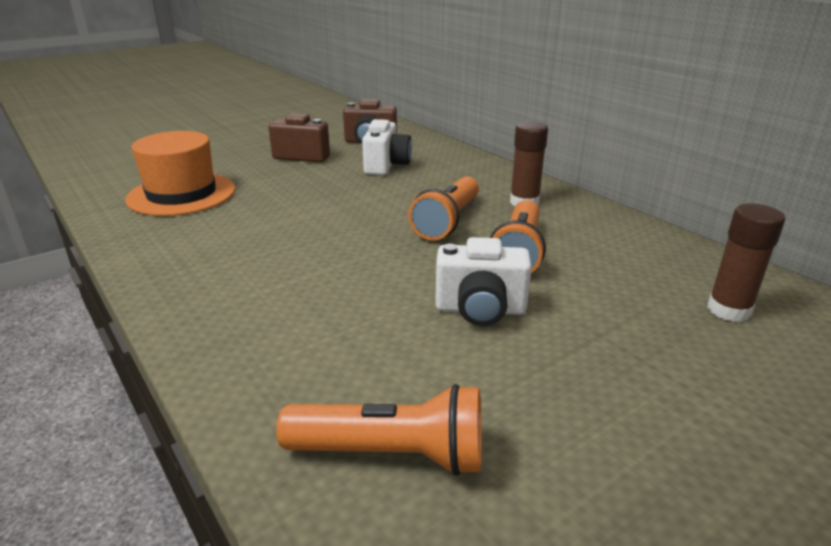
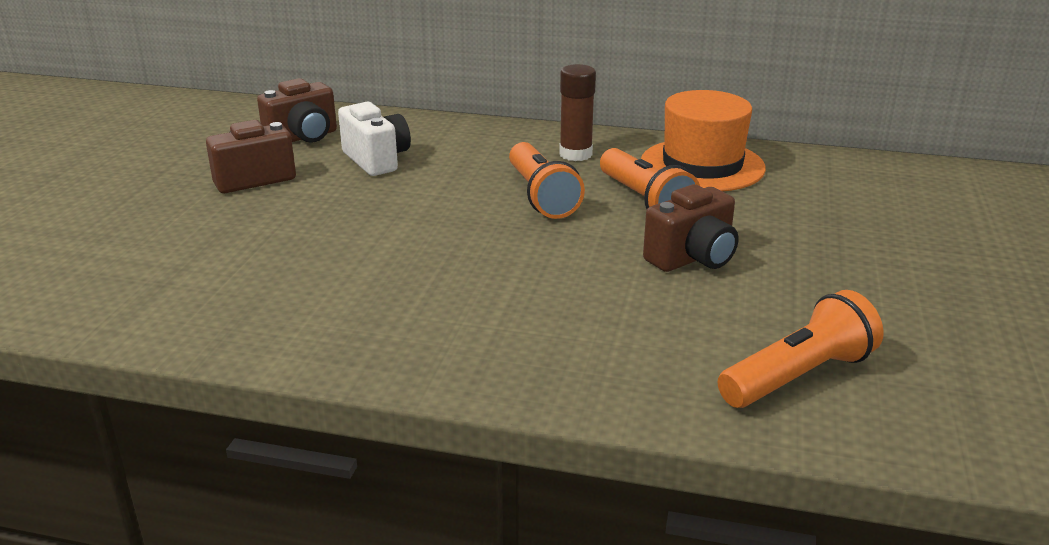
camera: 40 degrees left, 0 degrees up
orange hat [125,131,235,216] -> orange hat moved to [641,90,766,191]
white camera [435,237,532,326] -> brown camera [643,184,739,272]
brown glue stick [707,203,785,322] -> none

